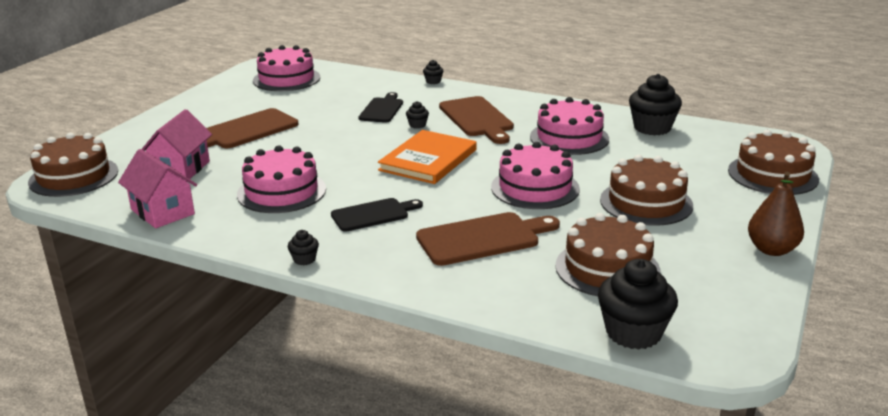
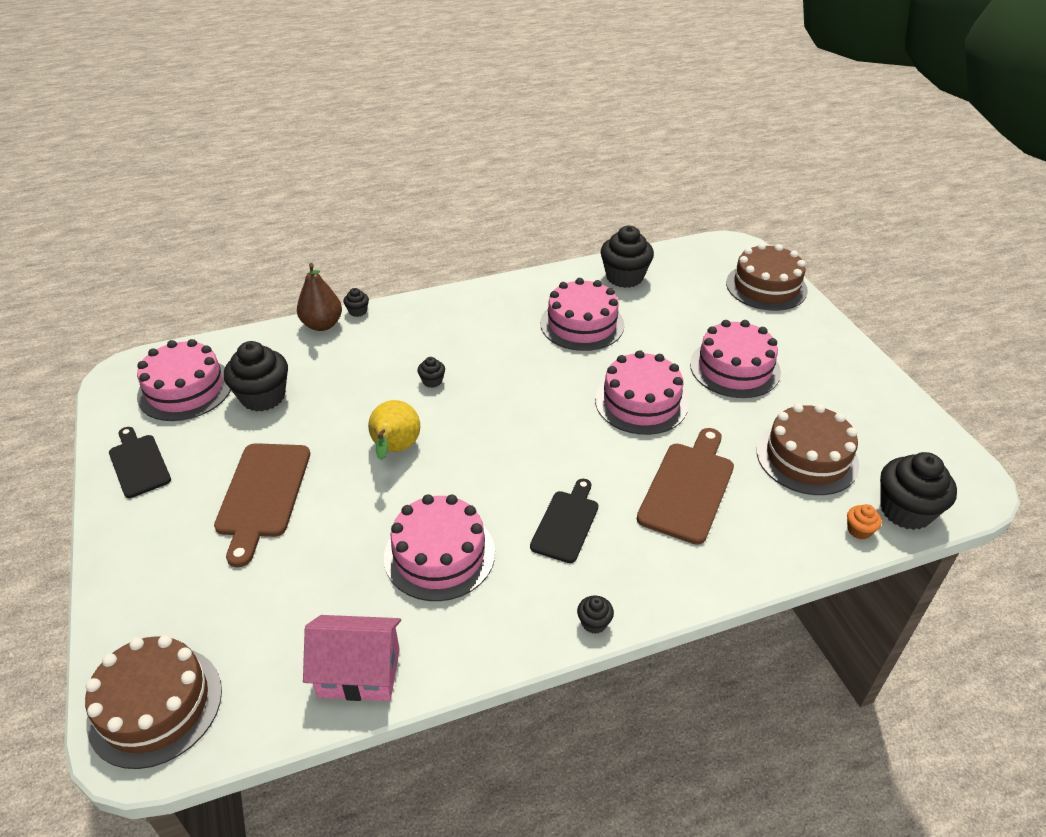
camera: 45 degrees left, 15 degrees up
pink house [142,109,212,182] -> none
black cutting board [359,92,403,123] -> black cutting board moved to [109,427,171,498]
orange book [378,130,477,184] -> none
brown cutting board [439,96,514,144] -> none
brown cake [600,155,693,226] -> pink cake [690,320,781,398]
brown pear [748,172,804,256] -> brown pear moved to [297,263,342,331]
none -> black cupcake [224,341,288,412]
none -> yellow pear [368,400,420,460]
none -> orange cupcake [847,504,882,539]

